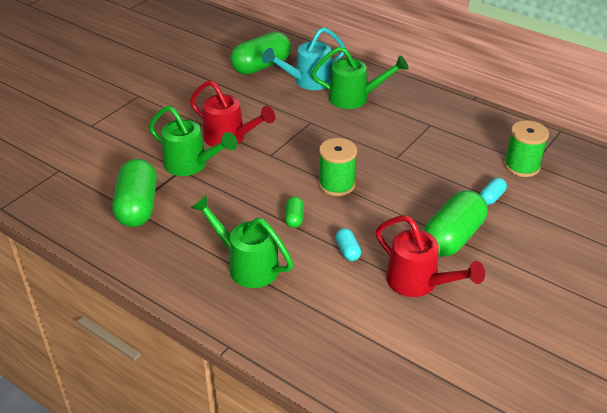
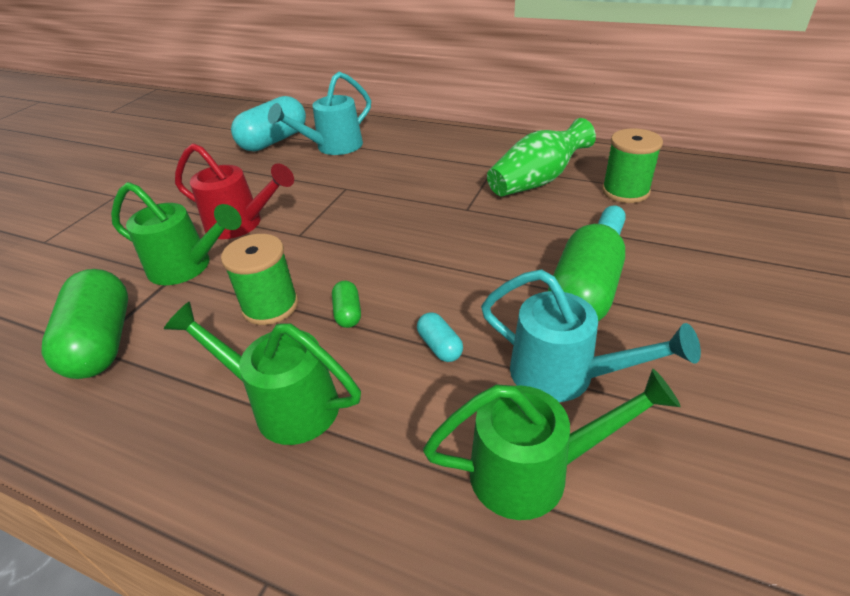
camera: 10 degrees left, 0 degrees up
green capsule [230,32,291,74] -> turquoise capsule [231,96,306,152]
green watering can [311,46,409,109] -> green watering can moved to [423,369,681,520]
green spool [319,138,357,196] -> green spool moved to [221,234,298,325]
red watering can [375,216,485,297] -> turquoise watering can [481,270,701,402]
none -> green vase [487,118,596,196]

